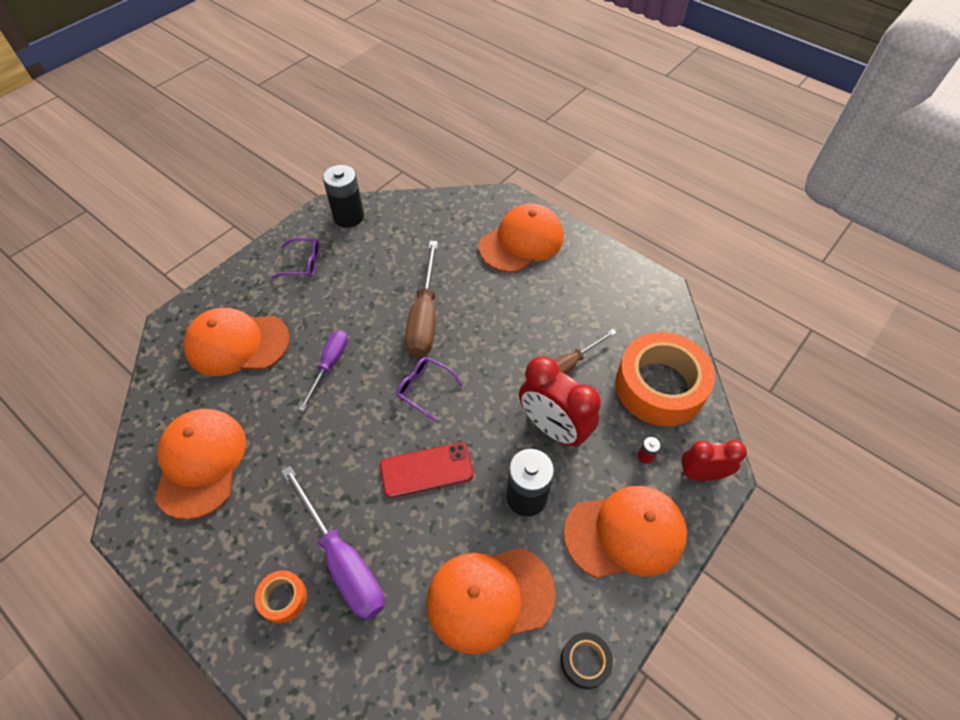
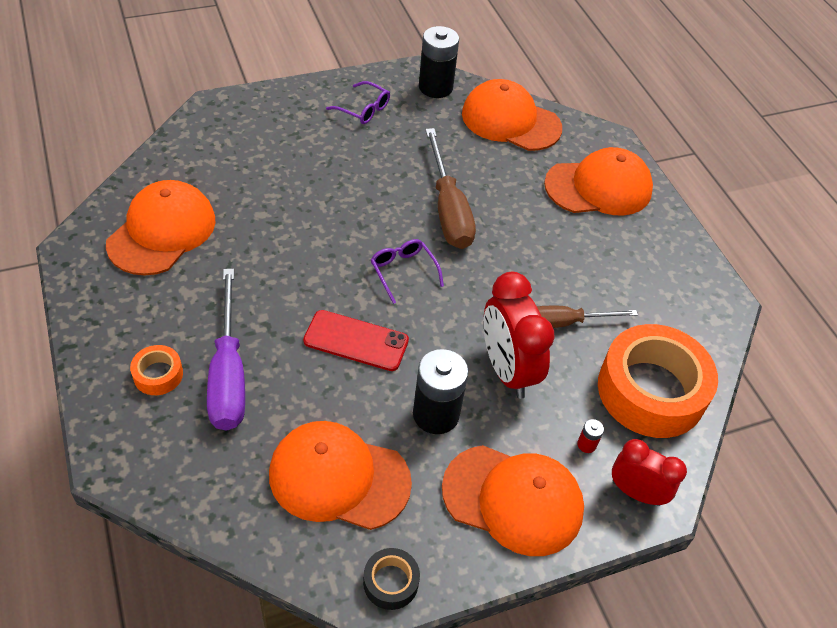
camera: 25 degrees right, 5 degrees down
orange cap [183,308,290,376] -> orange cap moved to [462,79,562,151]
purple screwdriver [299,330,348,411] -> none
brown screwdriver [405,241,438,357] -> brown screwdriver turned 45 degrees counterclockwise [425,128,476,249]

